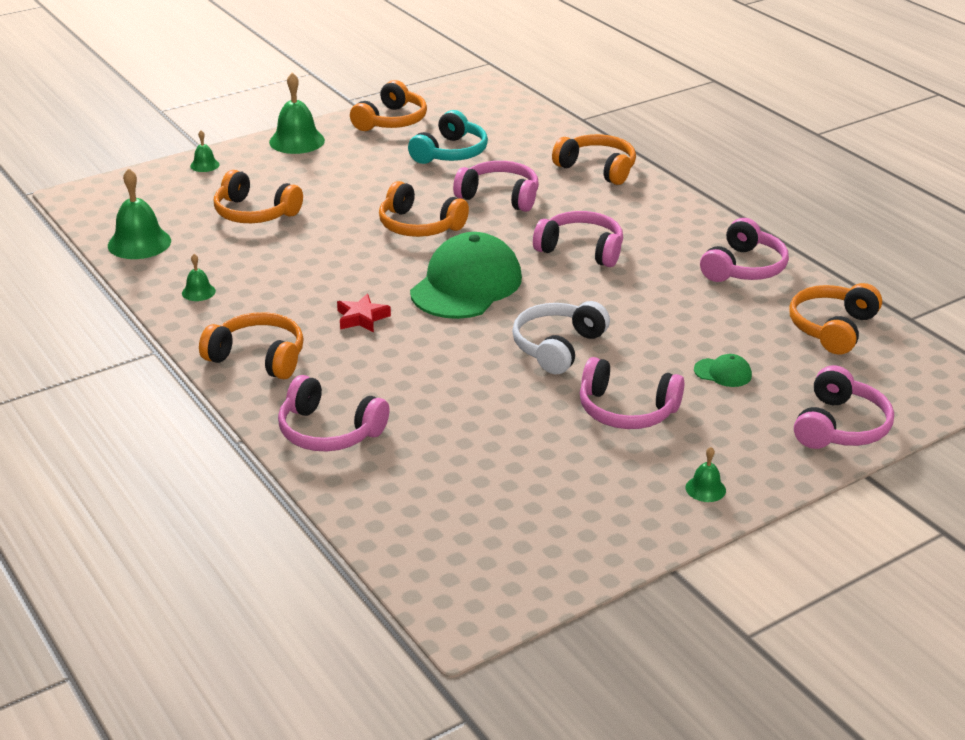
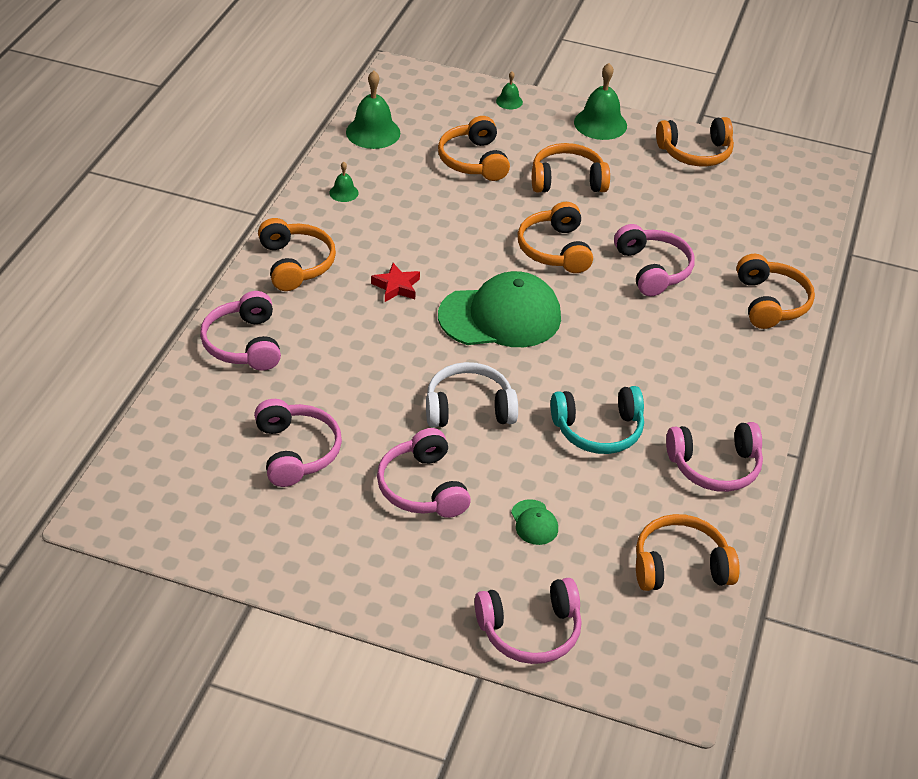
camera: 50 degrees right, 10 degrees up
turquoise headphones [408,110,488,164] -> turquoise headphones moved to [551,386,644,454]
pink headphones [533,211,623,267] -> pink headphones moved to [254,399,342,487]
green bell [686,447,726,502] -> none
none -> orange headphones [532,143,610,192]

